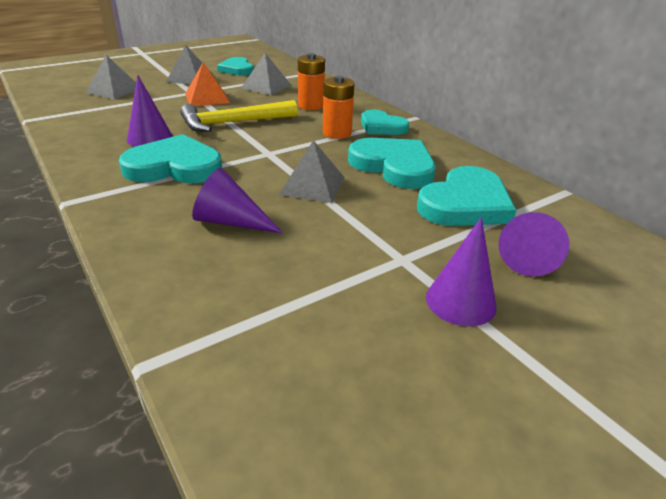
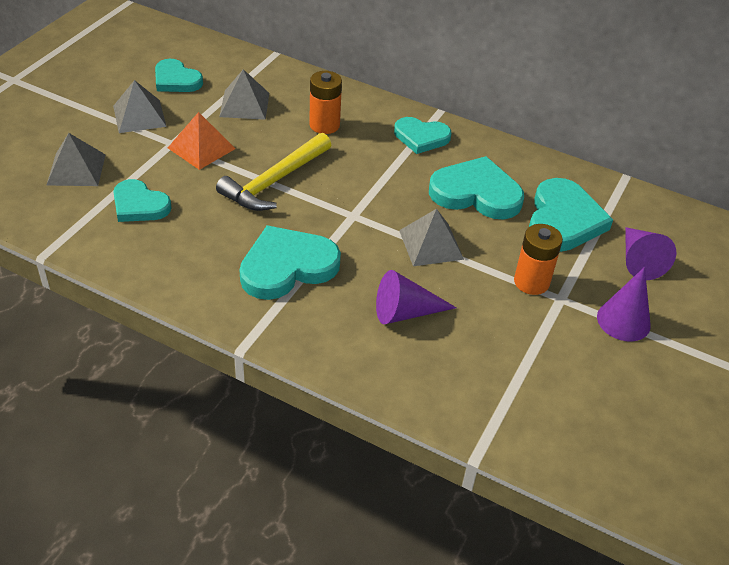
camera: 30 degrees left, 10 degrees up
purple cone [127,75,173,147] -> none
orange battery [323,76,354,139] -> orange battery moved to [514,224,563,295]
none -> turquoise heart [113,179,172,222]

